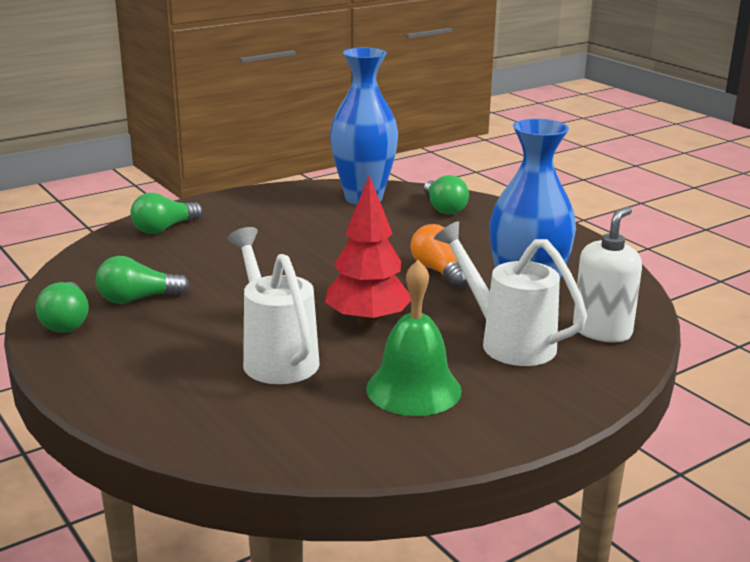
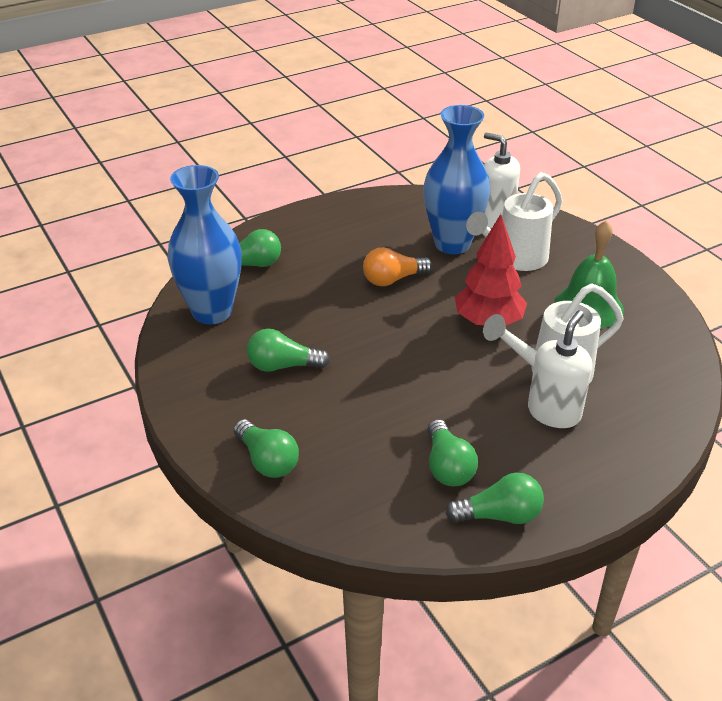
camera: 85 degrees left, 15 degrees up
none -> green light bulb [247,329,330,372]
none -> white soap dispenser [528,310,593,428]

